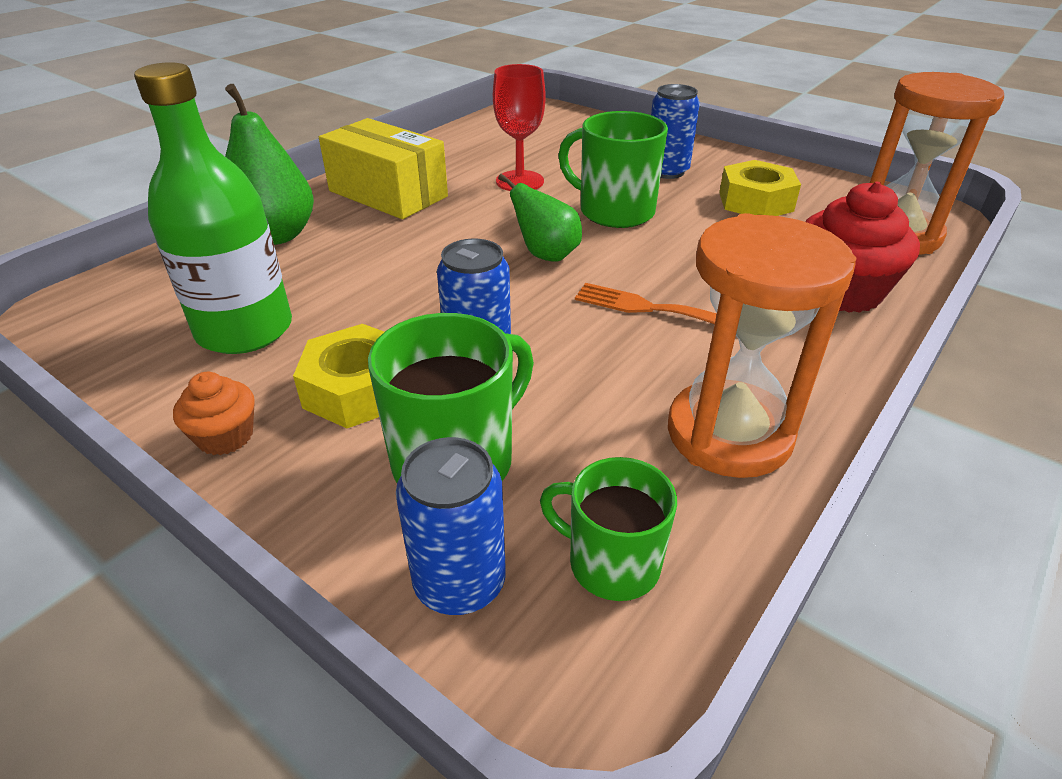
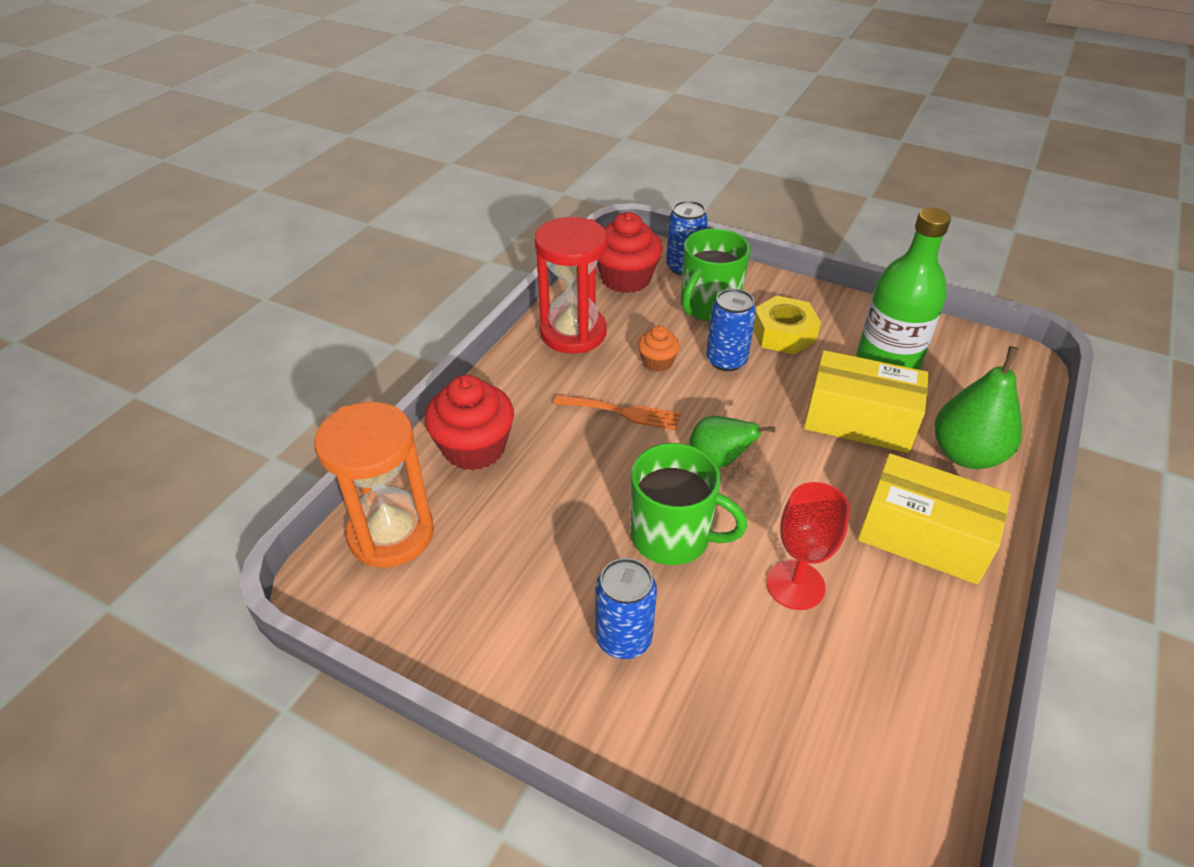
camera: 170 degrees right, 5 degrees up
orange cupcake [173,372,255,455] -> orange cupcake moved to [638,325,680,372]
green mug [540,457,677,601] -> red cupcake [597,212,663,293]
orange hourglass [668,213,857,478] -> red hourglass [534,217,607,353]
yellow nut [719,160,801,216] -> none
none -> yellow box [804,350,929,453]

